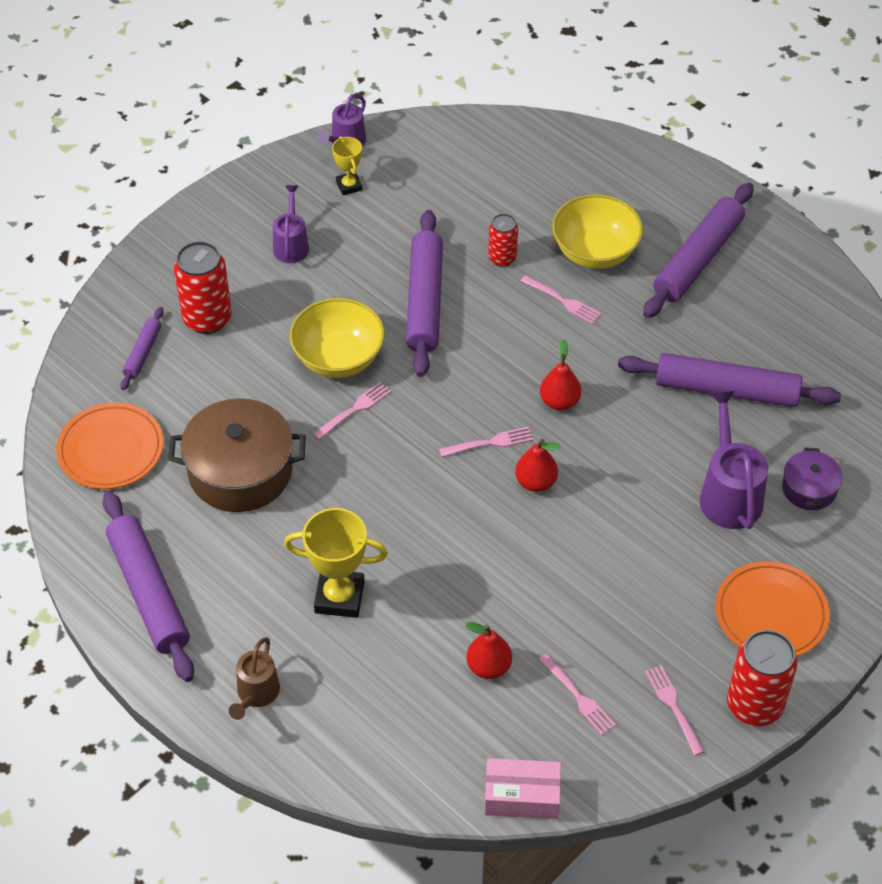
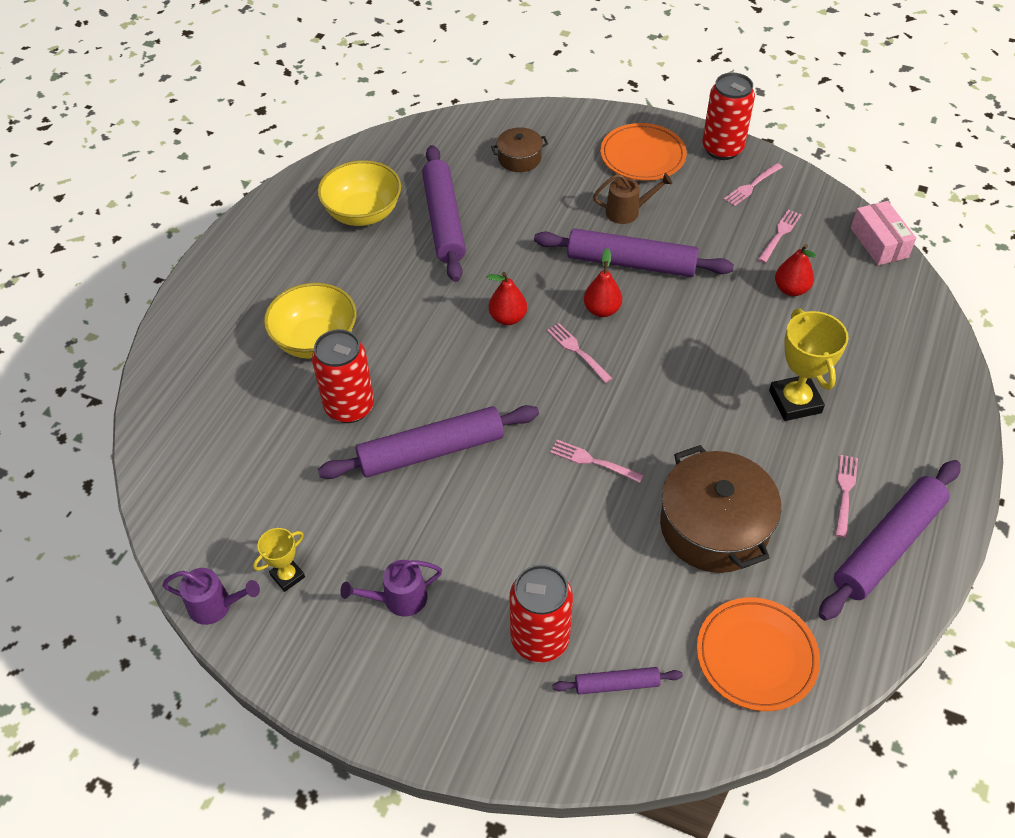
camera: 110 degrees left, 0 degrees up
brown watering can [229,637,280,720] -> brown watering can moved to [593,173,672,224]
yellow bowl [290,298,385,378] -> yellow bowl moved to [317,160,401,226]
red can [488,214,518,267] -> red can [312,329,374,423], size x1.71
pink fork [521,275,601,324] -> pink fork moved to [835,455,858,538]
purple rolling pin [643,183,754,318] -> purple rolling pin moved to [534,229,734,277]
purple watering can [700,390,768,529] -> none
purple pot [782,448,843,510] -> brown pot [491,127,548,172]

